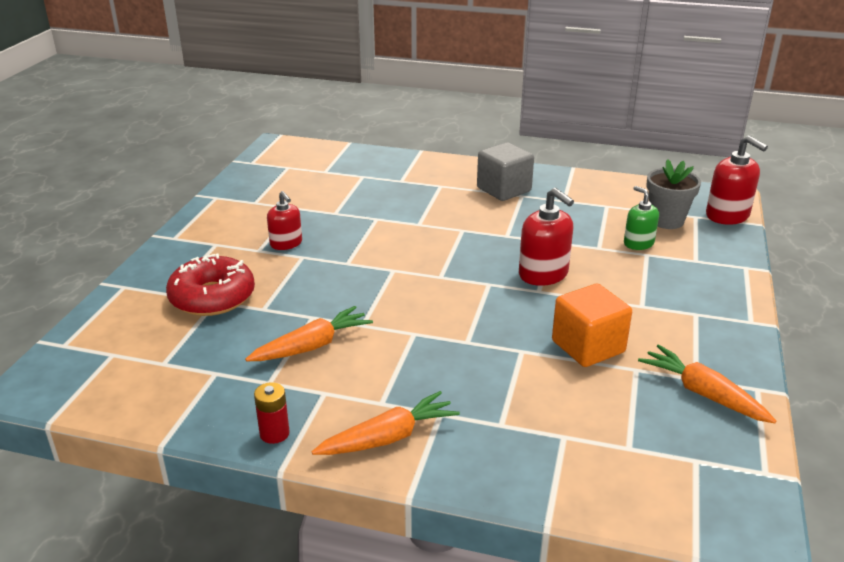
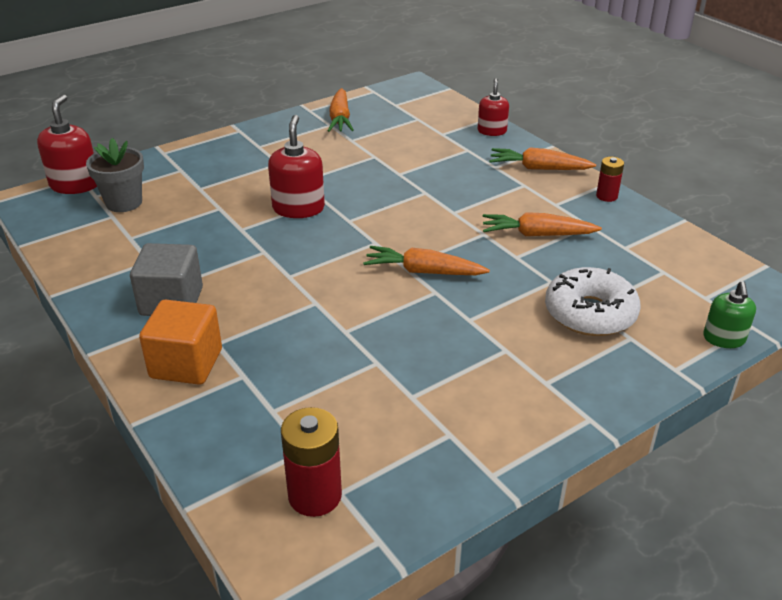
camera: 140 degrees left, 5 degrees up
red donut [166,253,255,316] -> white donut [545,267,641,336]
red soap dispenser [267,191,302,250] -> red soap dispenser moved to [478,78,509,136]
orange cube [552,284,632,367] -> orange cube moved to [139,299,222,385]
green soap dispenser [624,186,659,250] -> green soap dispenser moved to [703,281,756,348]
none -> red battery [281,407,342,517]
none -> orange carrot [363,246,490,275]

